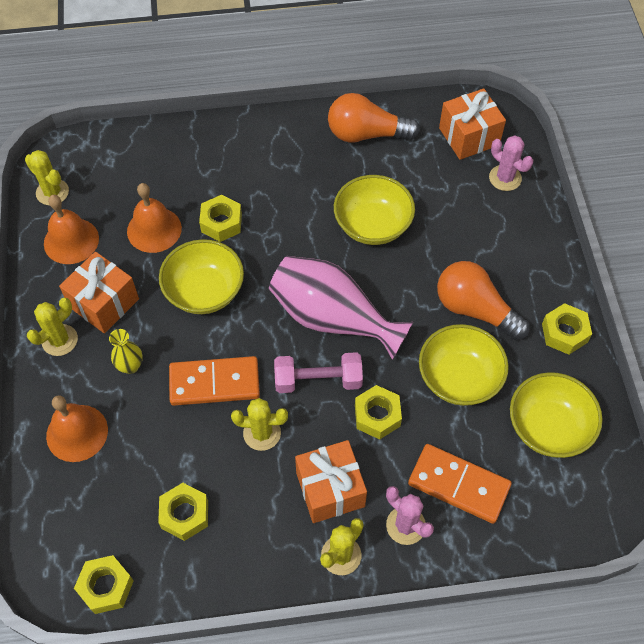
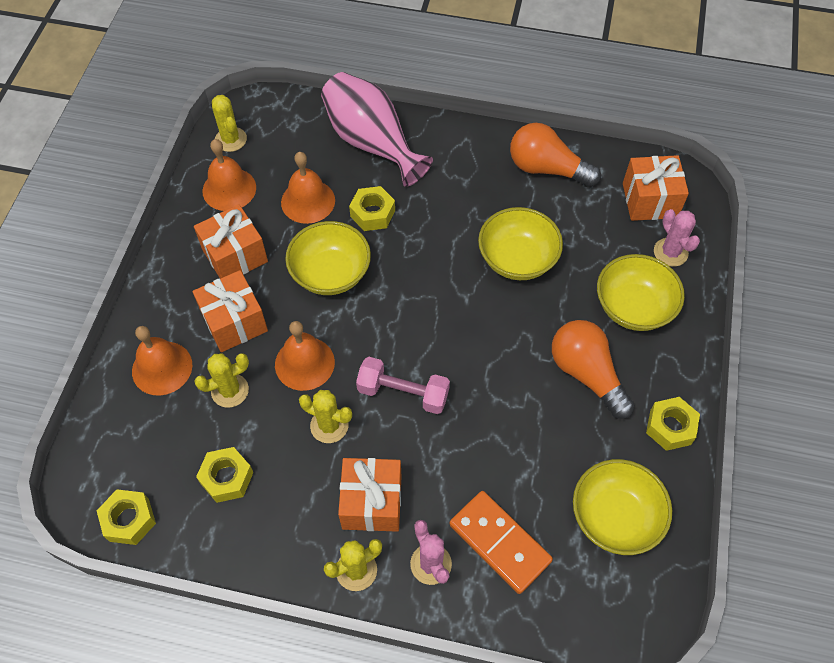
camera: 20 degrees right, 0 degrees up
yellow cactus [27,298,78,356] -> yellow cactus moved to [194,353,249,408]
yellow vase [109,329,143,374] -> orange gift [192,270,268,352]
orange domino [169,356,260,406] -> orange bell [275,321,335,391]
pink vase [269,256,413,360] -> pink vase moved to [321,72,433,187]
yellow nut [355,385,402,440] -> none
yellow bowl [419,324,509,406] -> yellow bowl moved to [597,254,685,331]

